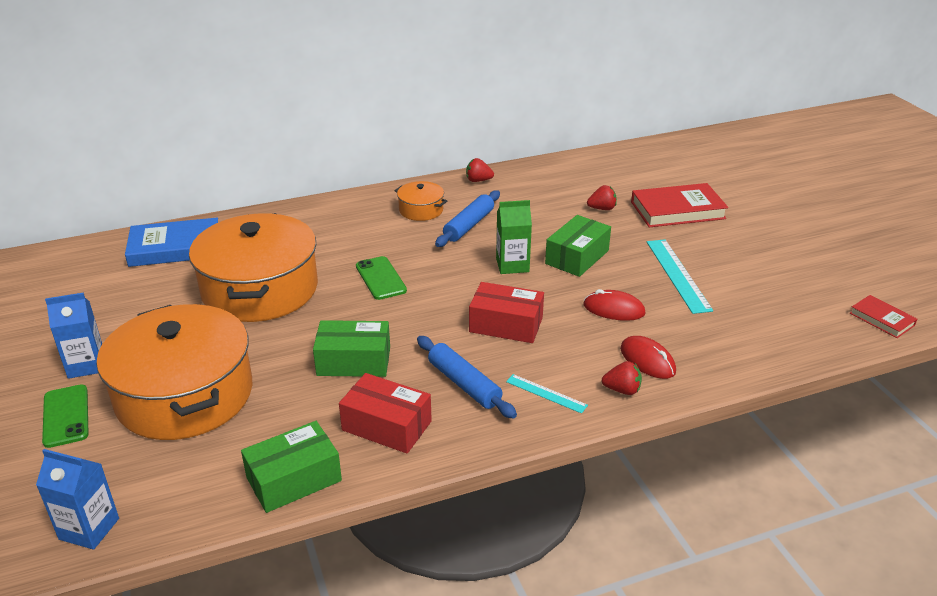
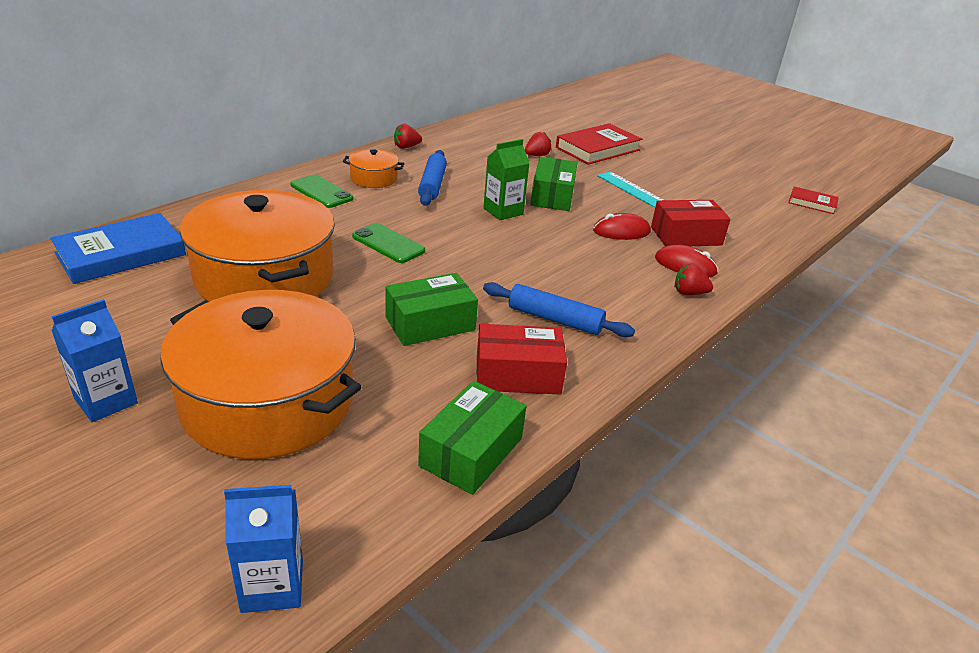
camera: 30 degrees left, 0 degrees up
green phone [42,384,89,448] -> green phone moved to [290,174,353,208]
red box [469,282,544,343] -> red box moved to [651,200,730,246]
turquoise ruler [506,374,588,414] -> none
red strawberry [602,361,642,395] -> red strawberry turned 150 degrees counterclockwise [675,264,713,295]

